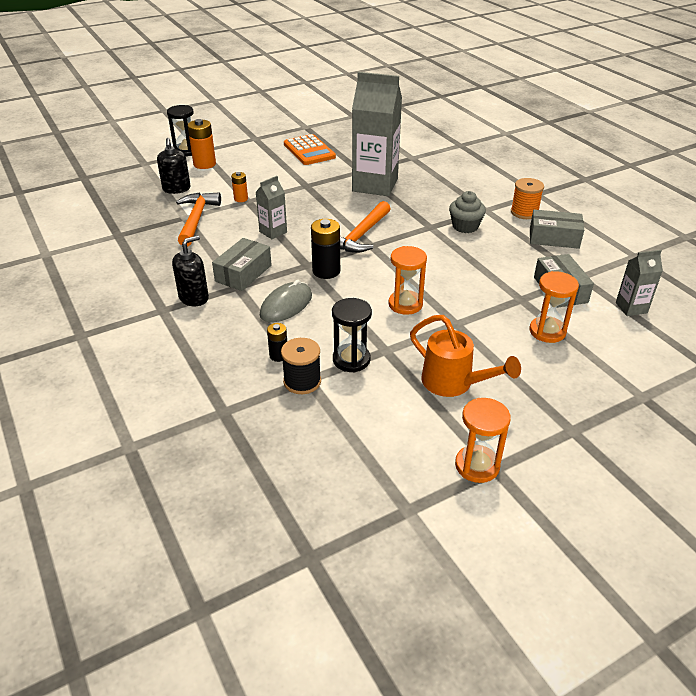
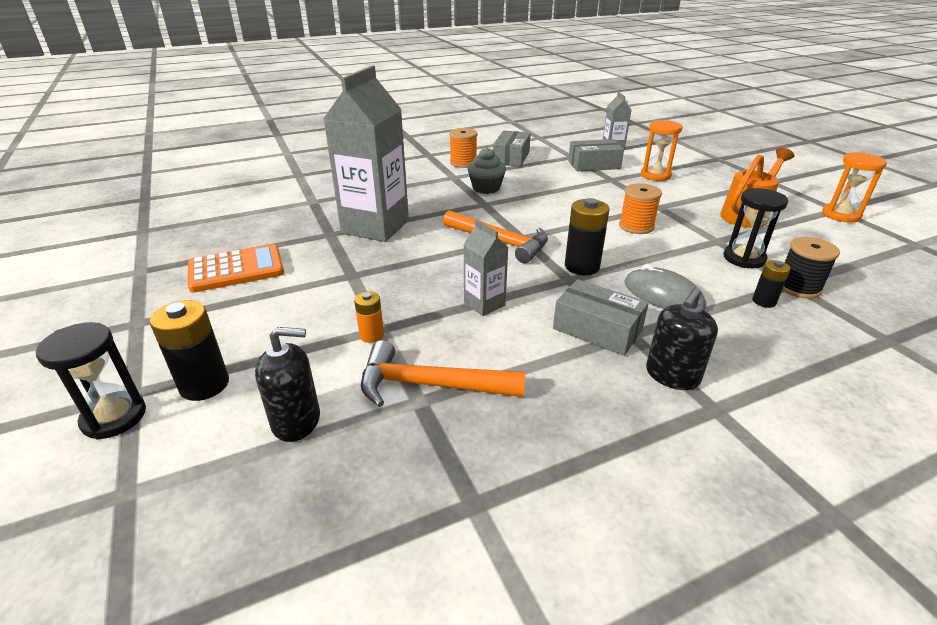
camera: 85 degrees left, 5 degrees down
black soap dispenser [172,235,209,306] -> black soap dispenser turned 105 degrees counterclockwise [646,288,718,390]
orange battery [188,119,216,169] -> black battery [150,300,229,401]
orange hourglass [388,246,427,315] -> orange spool [619,183,662,234]

